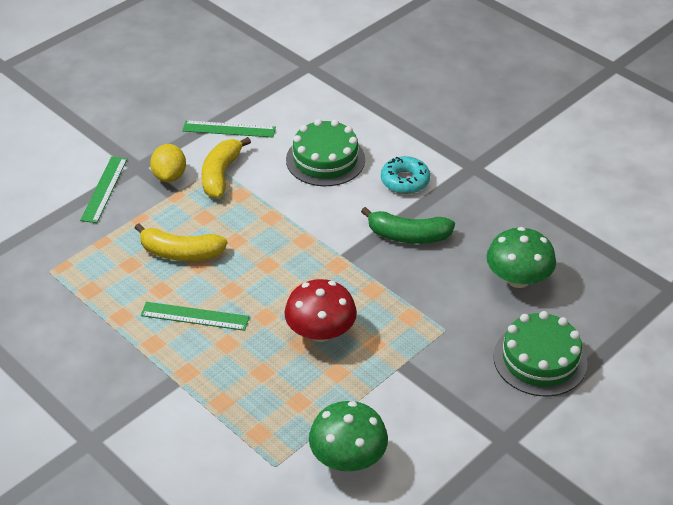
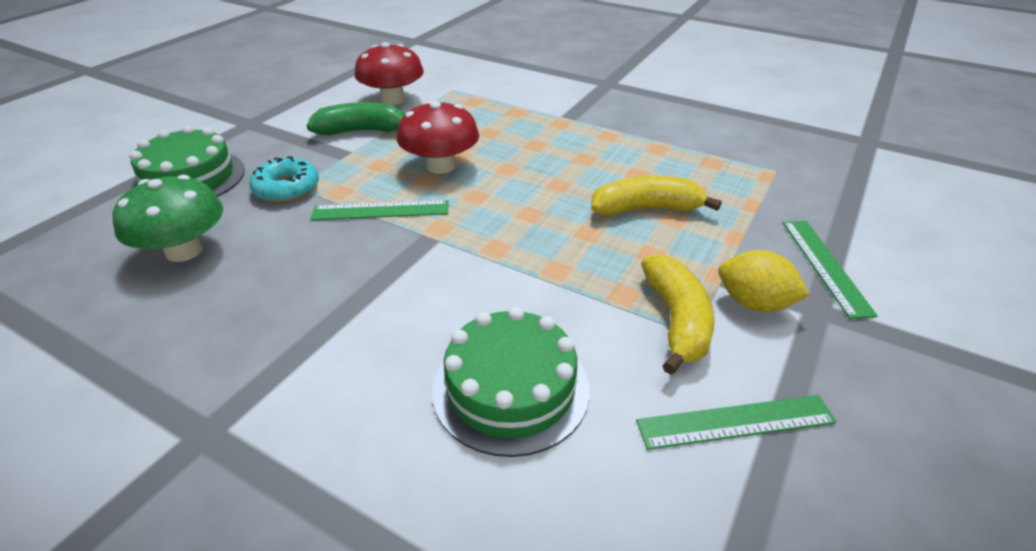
camera: 165 degrees right, 5 degrees down
green ruler [141,302,249,331] -> green ruler moved to [311,200,448,220]
yellow lemon [150,144,186,182] -> yellow lemon turned 45 degrees counterclockwise [719,250,810,312]
green mushroom [309,401,388,471] -> red mushroom [355,42,424,105]
green banana [361,207,455,244] -> green banana moved to [307,102,405,135]
turquoise donut [381,156,430,194] -> turquoise donut moved to [249,157,319,202]

